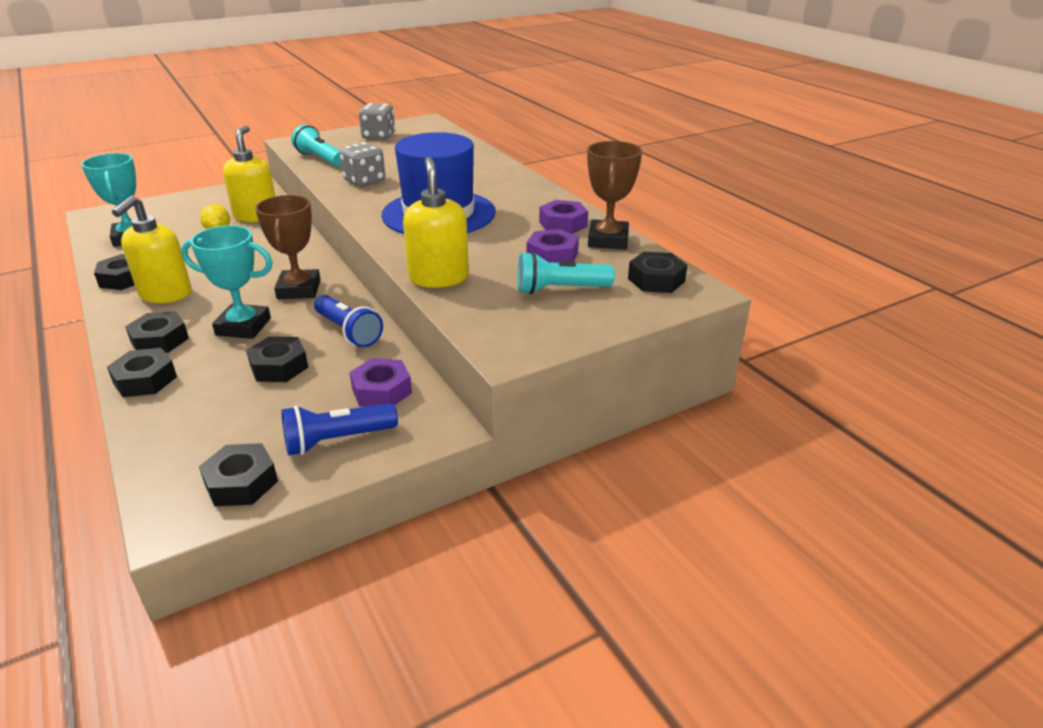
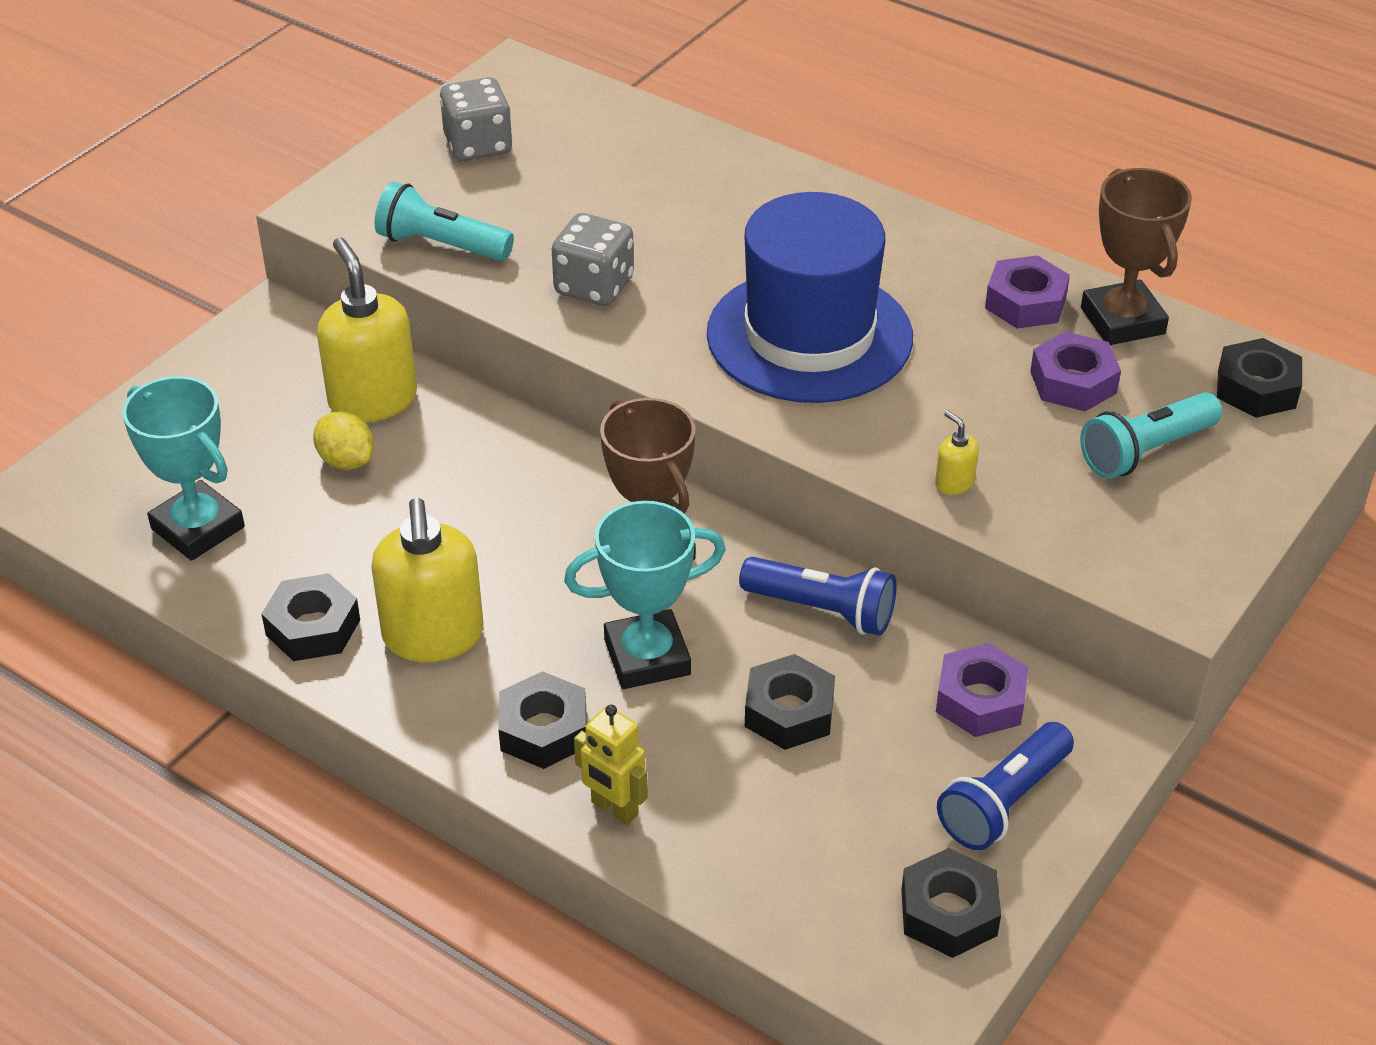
camera: 25 degrees left, 10 degrees up
black nut [107,348,177,397] -> yellow robot [574,705,648,825]
yellow soap dispenser [403,157,469,288] -> yellow soap dispenser [935,411,979,495], size x0.43

